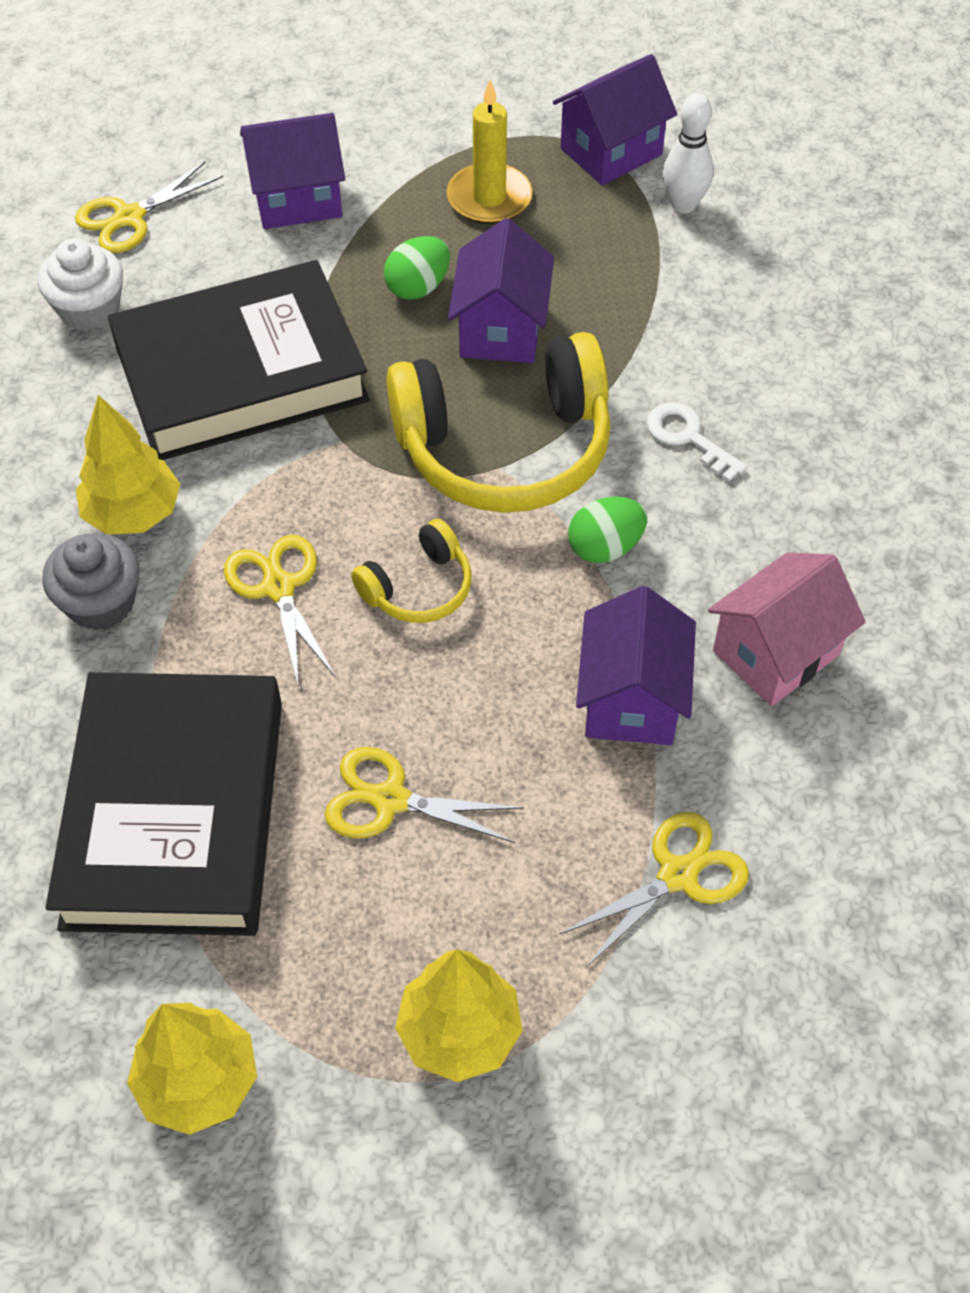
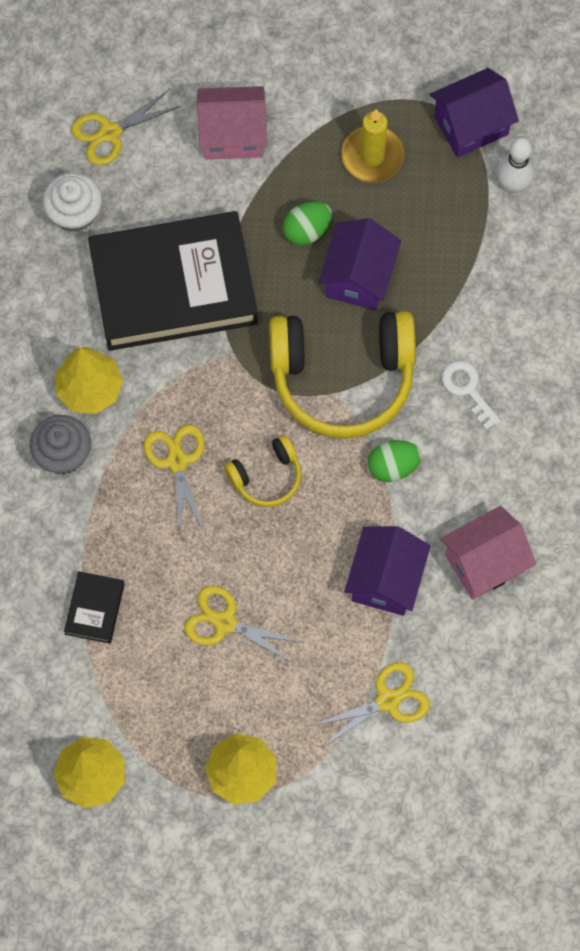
camera: 10 degrees right, 15 degrees up
black book [46,672,282,936] -> black book [64,571,125,644], size x0.40
purple house [240,113,345,229] -> pink house [197,86,267,160]

